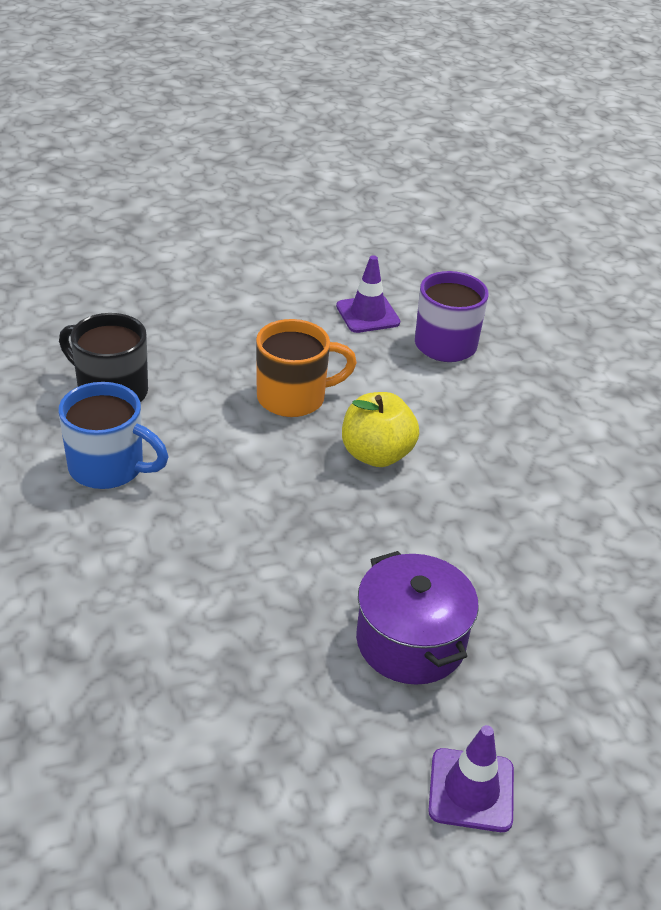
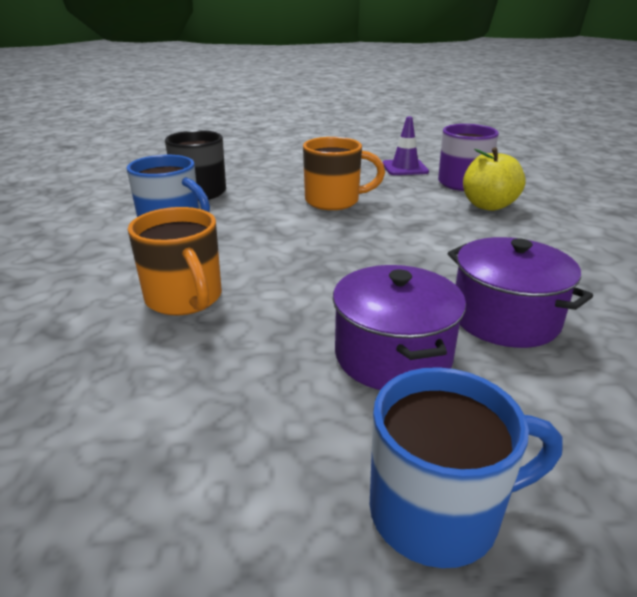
camera: 15 degrees right, 10 degrees down
yellow apple [342,392,419,467] -> yellow apple moved to [463,147,526,211]
purple traffic cone [428,725,514,832] -> blue mug [370,367,562,568]
none -> orange mug [128,207,222,315]
none -> purple pot [448,237,593,348]

